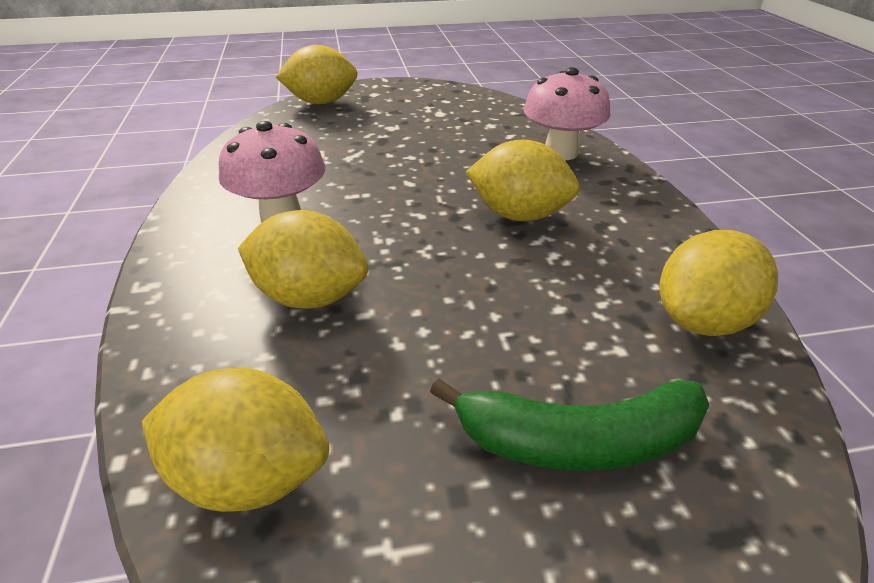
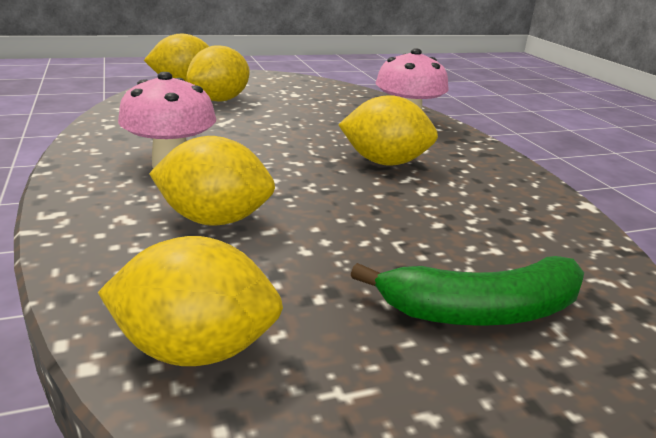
camera: 10 degrees left, 10 degrees down
yellow lemon [660,230,778,336] -> yellow lemon moved to [186,45,249,102]

